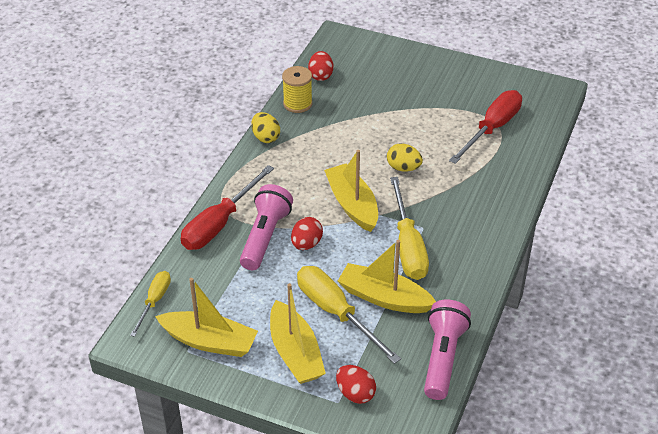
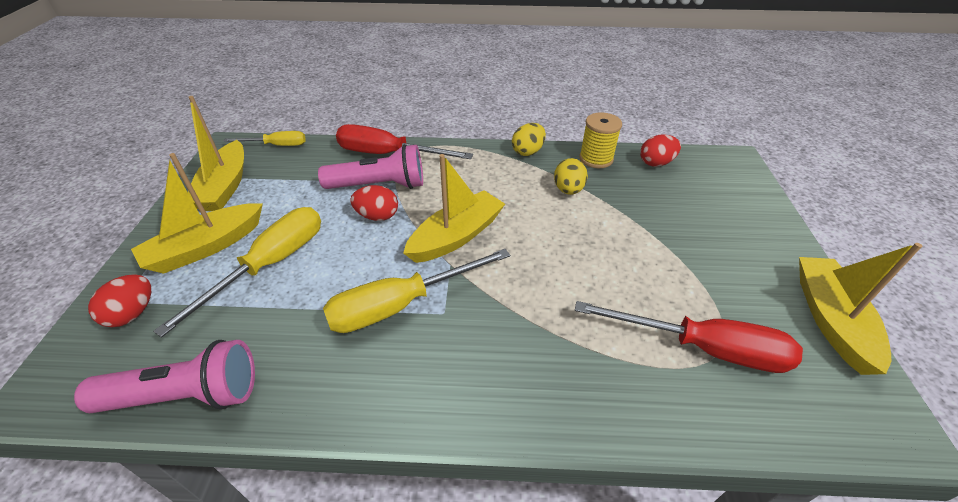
camera: 70 degrees right, 0 degrees up
yellow boat [338,240,436,313] -> yellow boat moved to [799,243,922,375]
yellow egg [387,143,423,172] -> yellow egg moved to [554,158,588,195]

